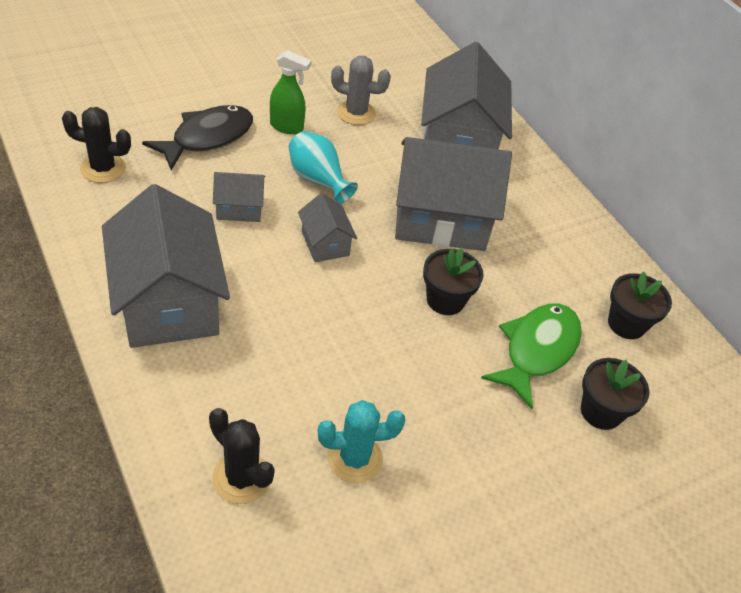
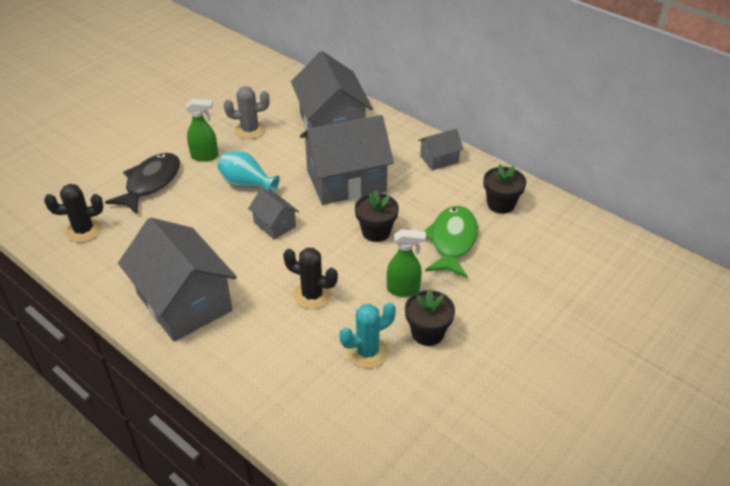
camera: 15 degrees left, 5 degrees down
black cactus [209,408,275,504] -> black cactus moved to [283,248,338,309]
grey house [213,172,265,222] -> grey house moved to [418,129,464,170]
black flower pot [581,358,650,430] -> black flower pot moved to [405,289,455,346]
none -> green spray bottle [387,229,426,297]

